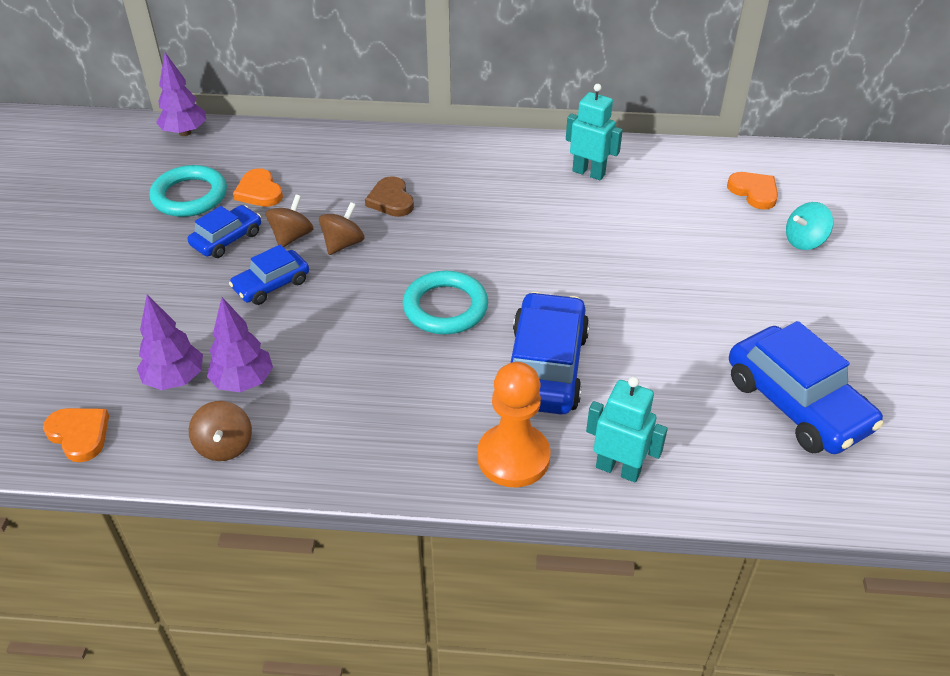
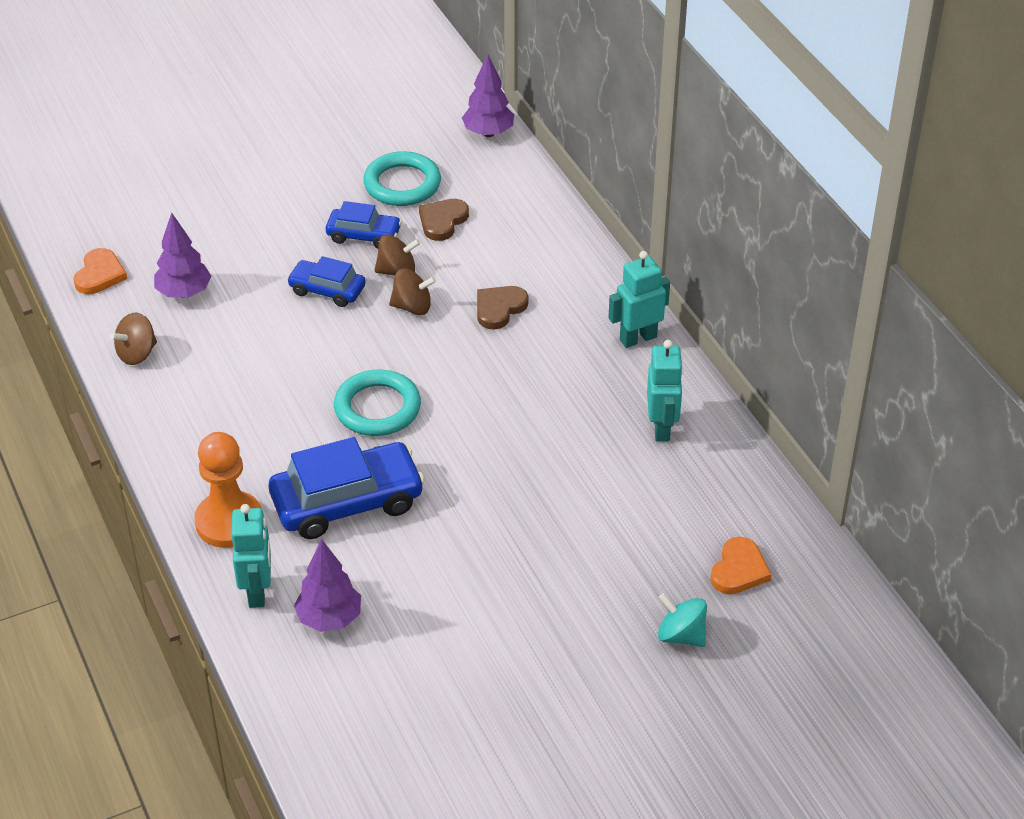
camera: 60 degrees right, 0 degrees up
purple tree [207,297,273,392] -> purple tree moved to [294,539,361,632]
orange heart [233,168,283,207] -> brown heart [419,199,469,241]
blue car [729,321,884,454] -> none
none -> turquoise robot [608,251,670,348]

